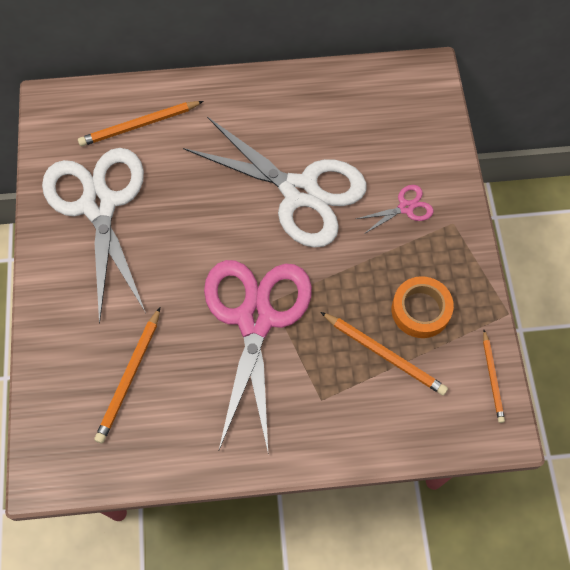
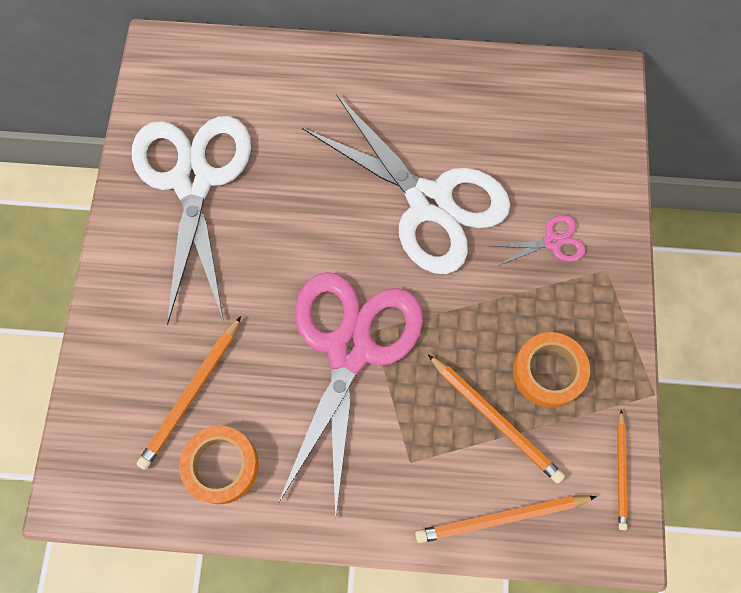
camera: 10 degrees right, 5 degrees up
orange pencil [78,101,204,146] -> orange pencil moved to [415,496,597,543]
none -> orange tape [179,426,259,504]

